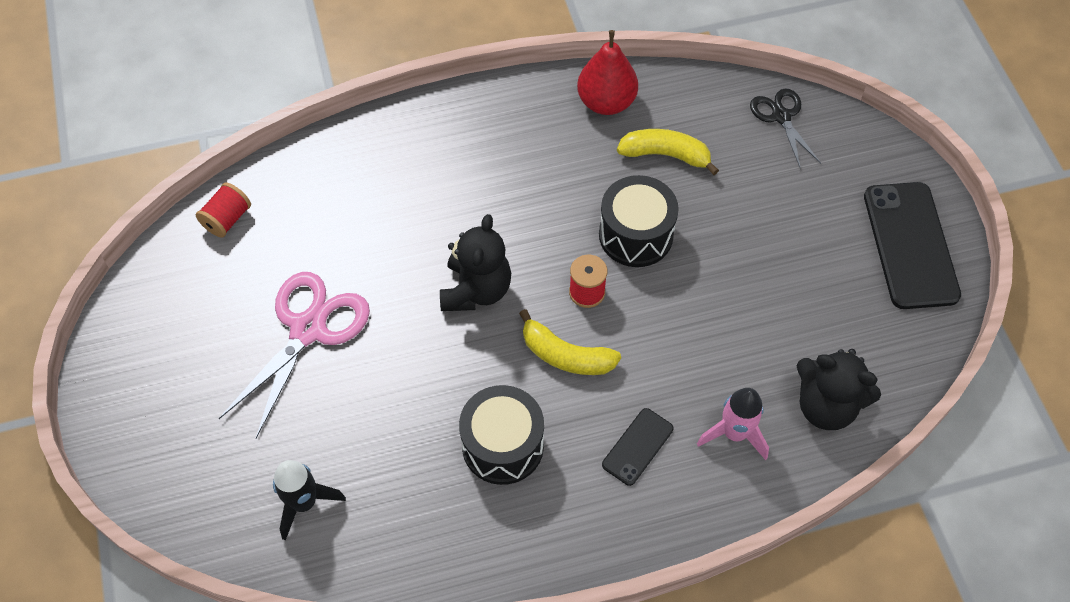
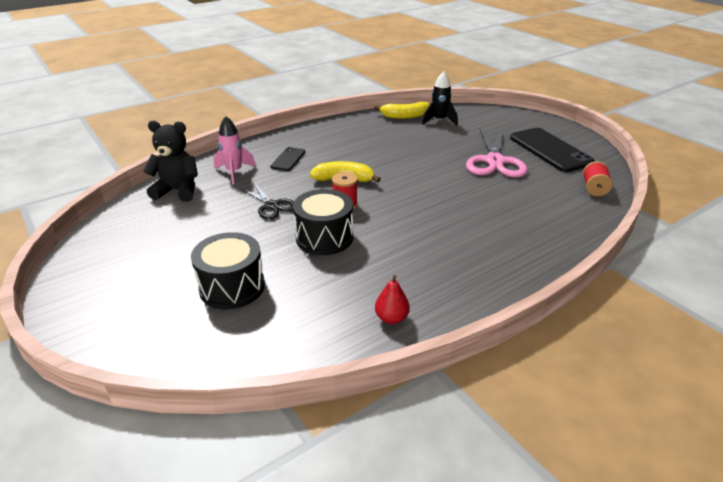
camera: 160 degrees right, 25 degrees down
black teddy bear [440,214,511,311] -> none
black drum [459,385,544,485] -> black drum moved to [191,232,265,309]
red pear [577,30,638,115] -> red pear [375,275,410,324], size x0.58
yellow banana [617,129,719,175] -> yellow banana moved to [374,102,430,119]
black scissors [750,88,821,169] -> black scissors moved to [240,183,294,219]
black phone [864,182,961,309] -> black phone moved to [510,128,595,172]

